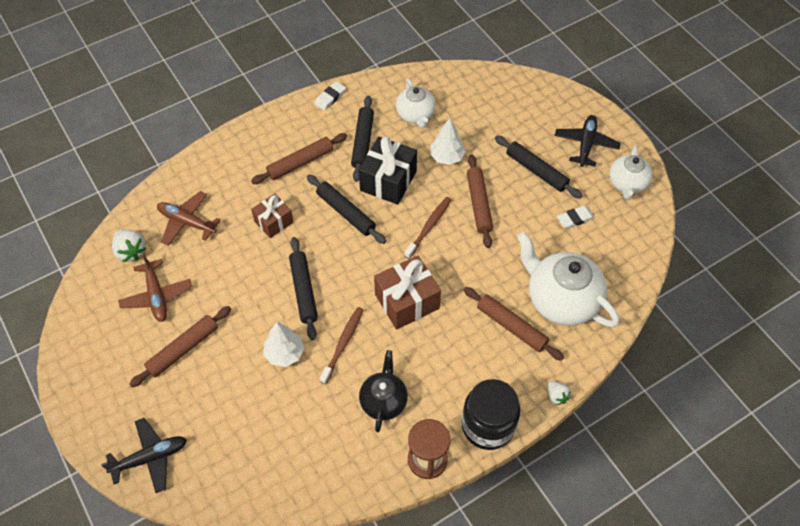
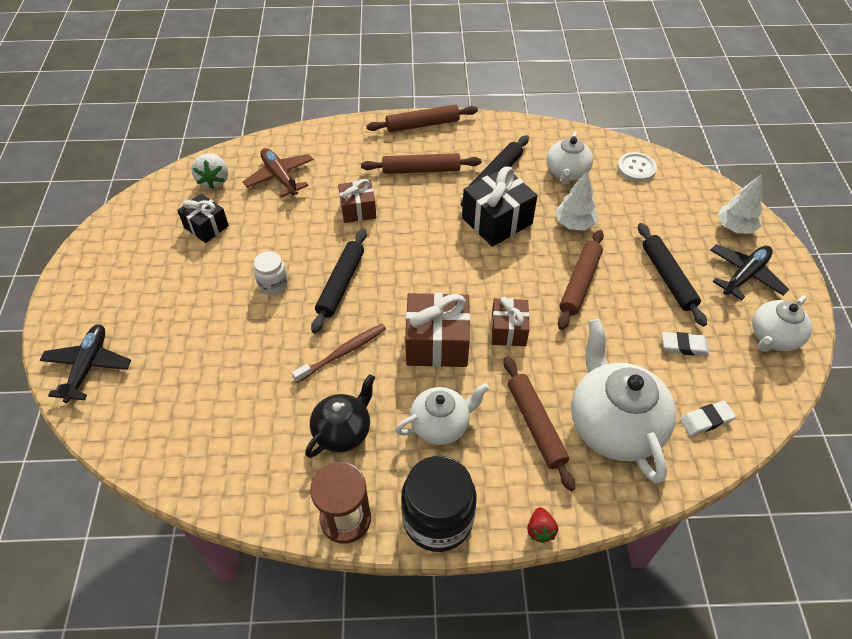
camera: 30 degrees right, 5 degrees down
black plane [101,418,187,493] -> black plane turned 90 degrees counterclockwise [40,325,131,403]
brown plane [118,253,192,322] -> black gift [177,193,229,243]
brown rolling pin [129,306,231,387] -> brown rolling pin moved to [366,104,478,132]
white tree [263,322,304,367] -> white tree moved to [717,174,763,233]
black rolling pin [307,175,386,244] -> none
white eraser [314,81,346,110] -> white eraser moved to [680,401,736,436]
brown toothbrush [404,197,451,259] -> none
white strawberry [548,381,571,405] -> red strawberry [527,507,558,543]
none -> white jar [254,251,288,295]
none -> white teapot [395,383,489,445]
none -> brown gift [491,297,529,346]
none -> white button [617,152,657,182]

